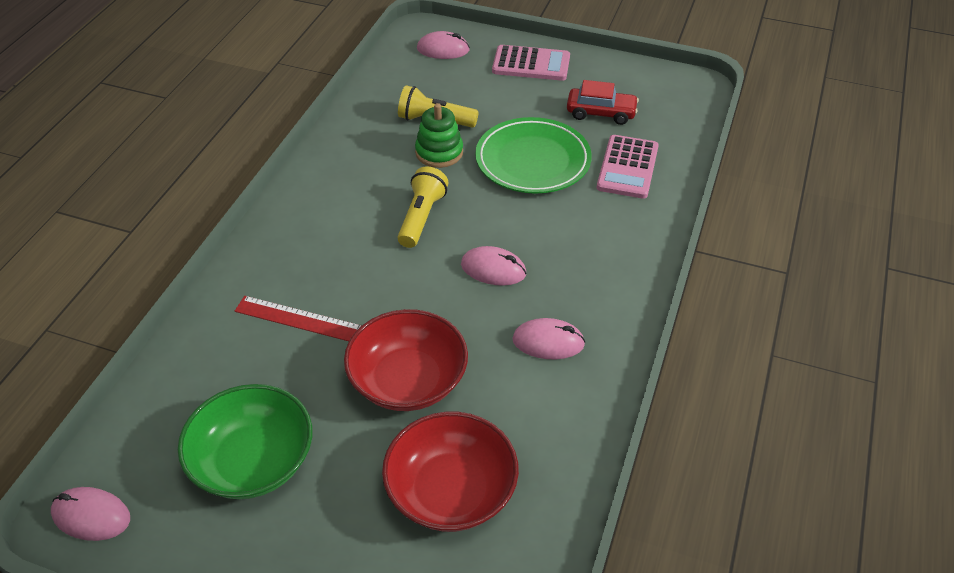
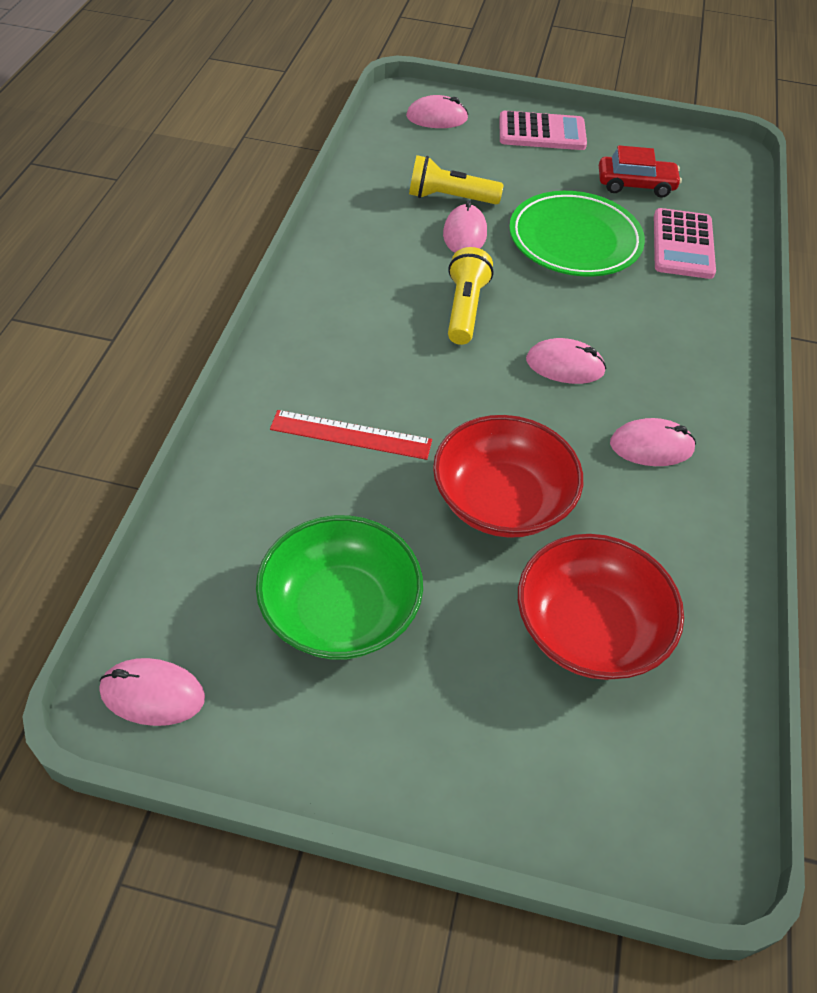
camera: 10 degrees left, 5 degrees up
green stacking toy [415,103,463,168] -> pink mouse [443,200,487,253]

